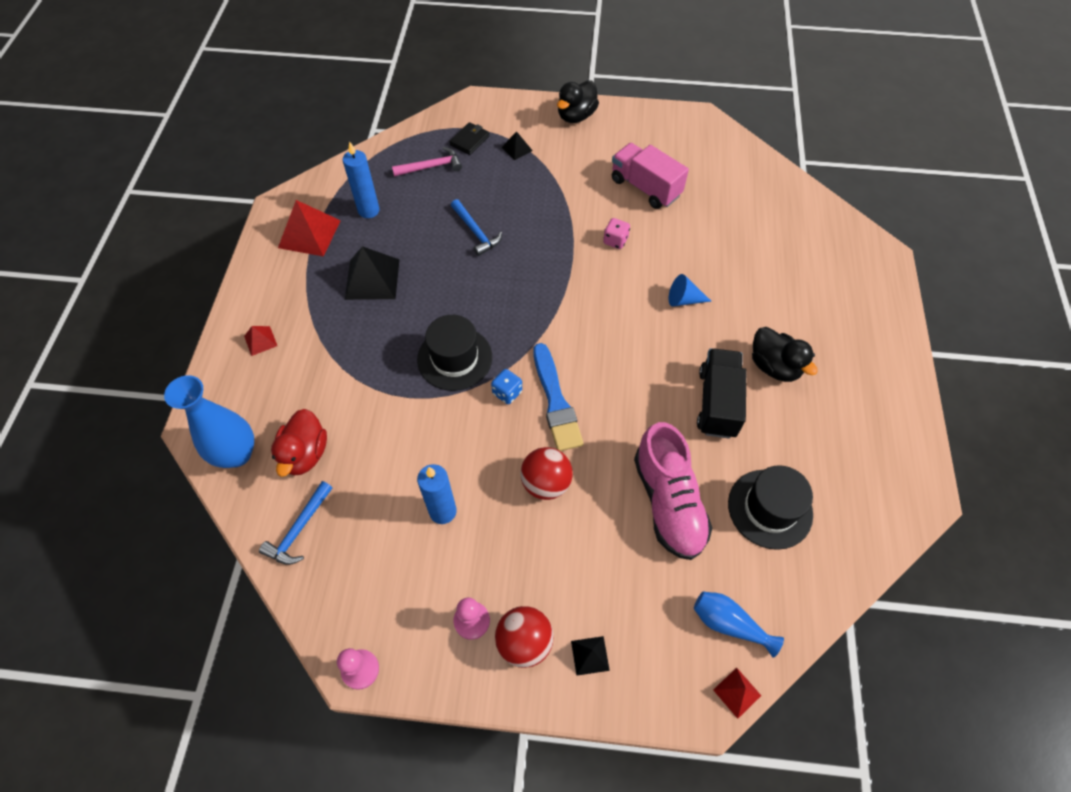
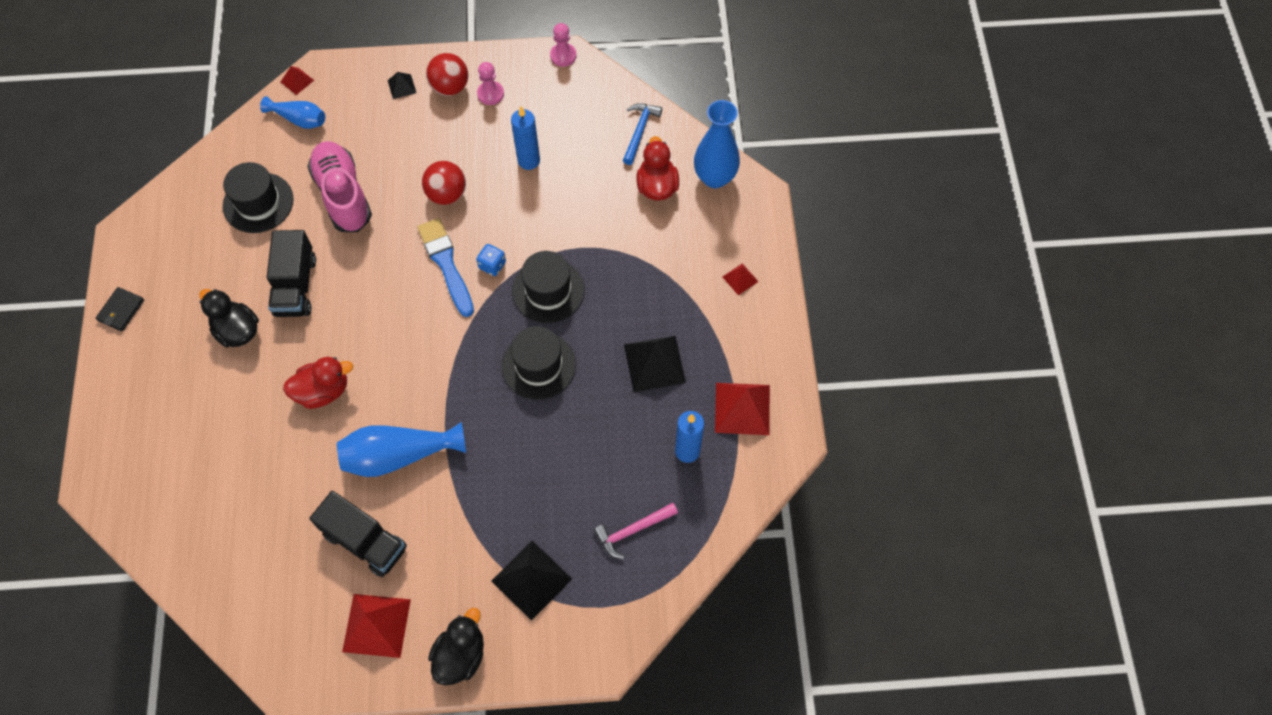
camera: 170 degrees right, 5 degrees up
black wallet [449,122,490,155] -> black wallet moved to [96,287,144,332]
blue hammer [451,199,502,256] -> none
black pyramid [501,131,533,160] -> black pyramid [492,541,572,621], size x1.97
pink dice [603,218,630,249] -> blue vase [337,422,466,477]
pink truck [612,143,689,209] -> black truck [309,491,407,577]
blue cone [669,274,711,306] -> red duck [283,357,353,409]
none -> red pyramid [342,594,411,658]
none -> black hat [501,326,576,400]

